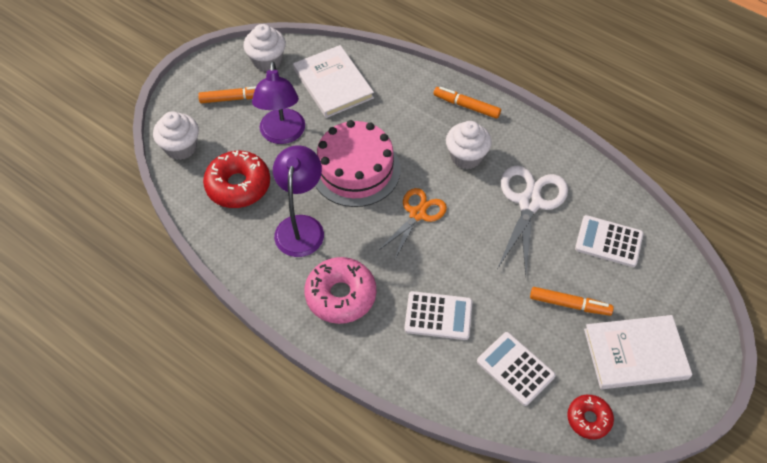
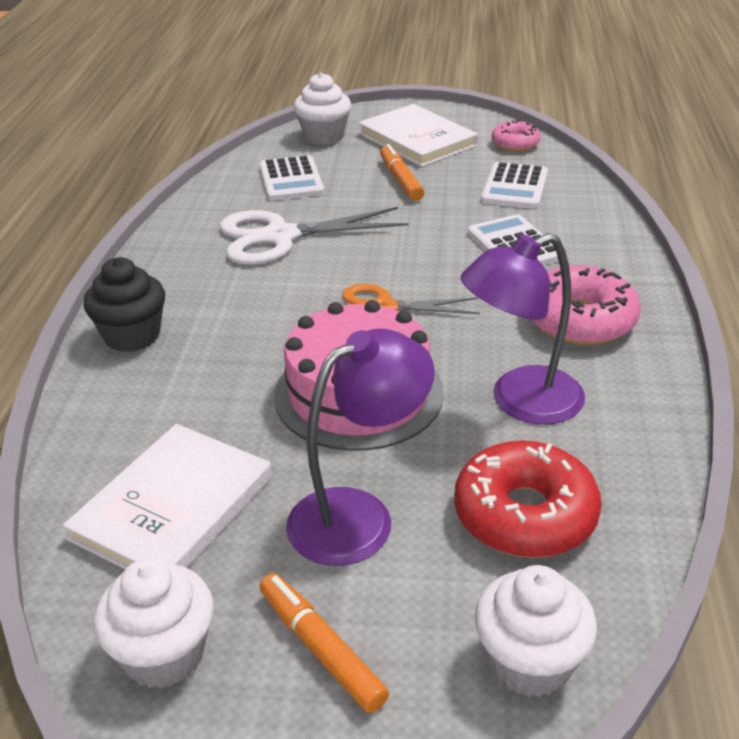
camera: 120 degrees left, 20 degrees down
orange marker [434,87,501,119] -> black cupcake [83,257,165,352]
white cupcake [446,121,492,169] -> white cupcake moved to [294,72,351,145]
red donut [567,395,614,439] -> pink donut [492,120,541,151]

